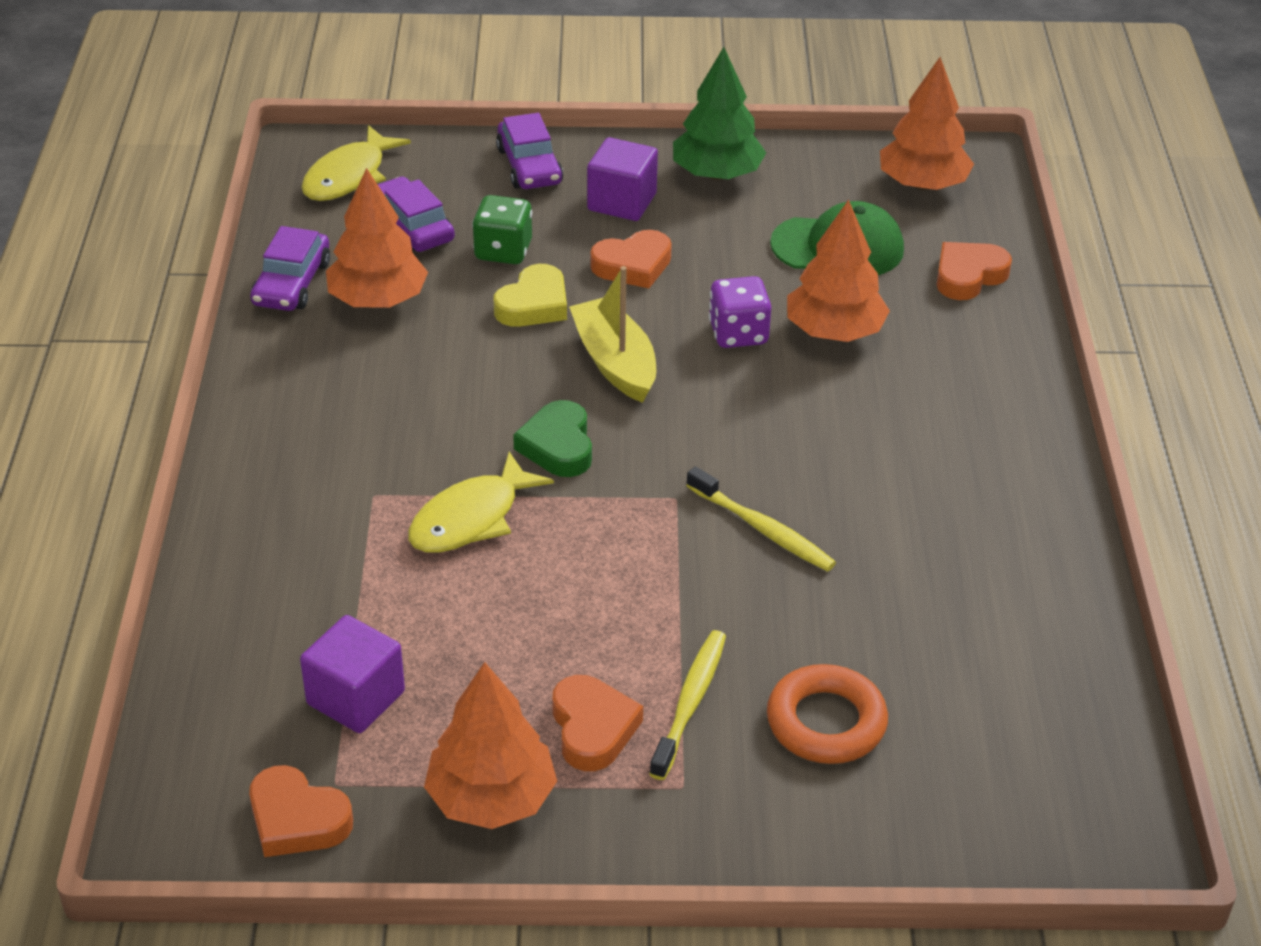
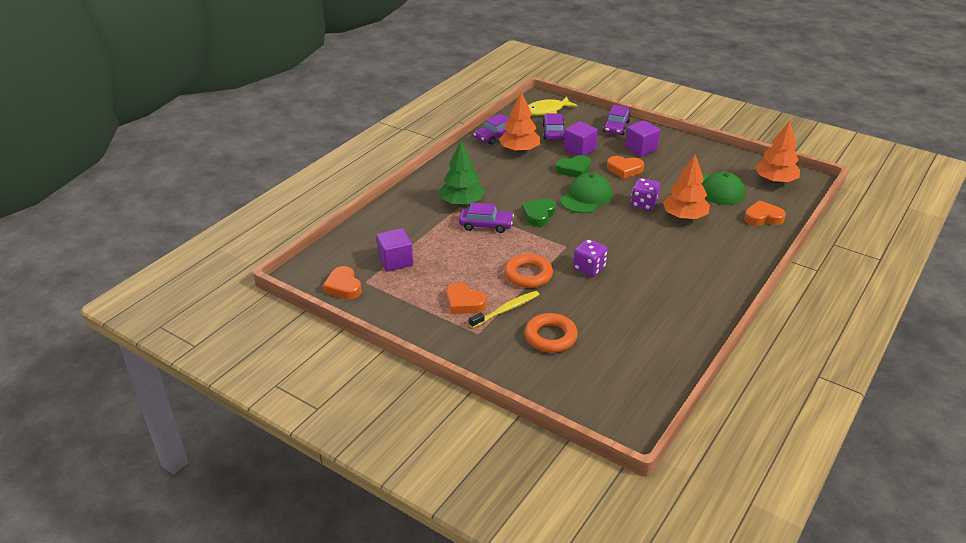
camera: 35 degrees right, 5 degrees down
yellow fish [408,452,554,553] -> purple car [459,202,514,233]
orange tree [424,662,557,829] -> none
green dice [472,195,532,264] -> purple cube [564,121,598,156]
yellow heart [493,264,567,327] -> green heart [556,155,591,177]
orange heart [552,675,643,771] -> orange heart turned 105 degrees clockwise [446,283,487,314]
yellow boat [569,266,656,403] -> green cap [560,173,613,213]
green tree [673,47,766,180] -> green tree moved to [440,141,485,206]
yellow toothbrush [686,467,836,572] -> purple dice [573,239,607,276]
none -> orange ring [504,254,553,288]

